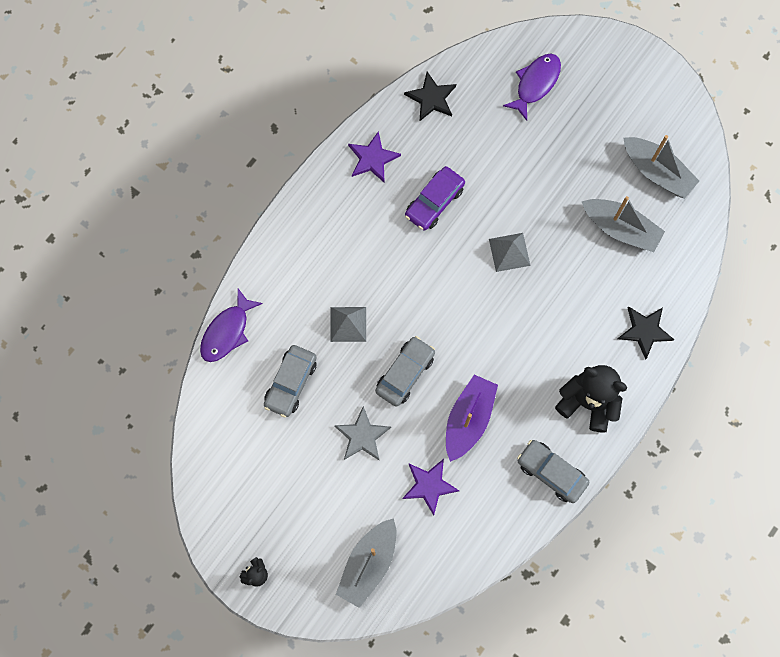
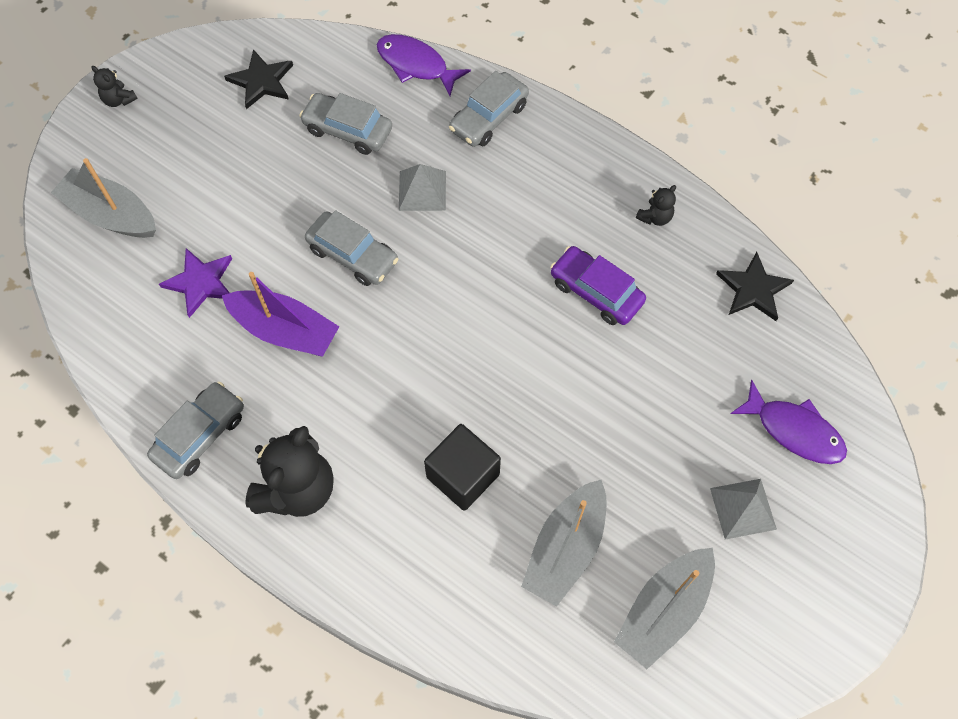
camera: 90 degrees right, 10 degrees down
grey star [334,406,391,461] -> none
purple star [348,131,401,183] -> black teddy bear [636,185,676,226]
grey pyramid [489,233,531,272] -> grey pyramid moved to [710,479,777,540]
black star [618,306,674,360] -> black star moved to [224,49,293,109]
none -> black cube [424,424,501,511]
none -> grey car [449,71,529,147]

